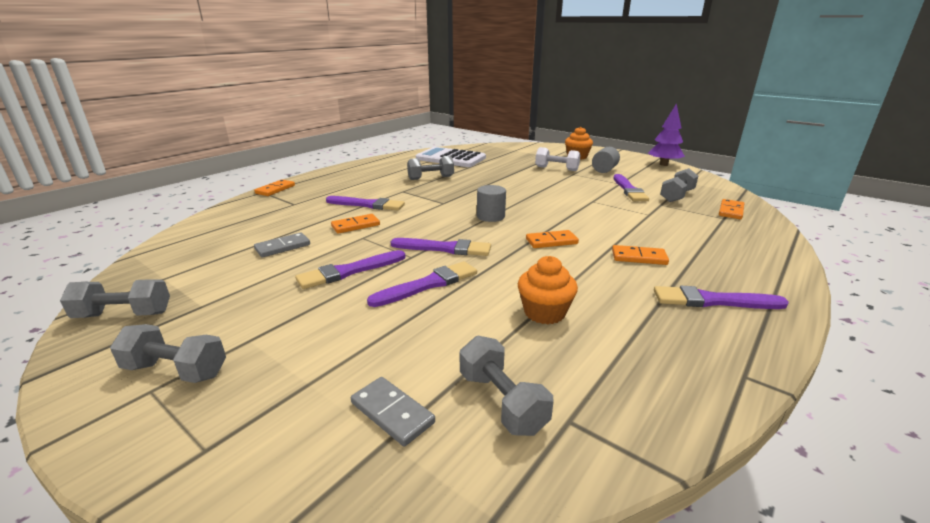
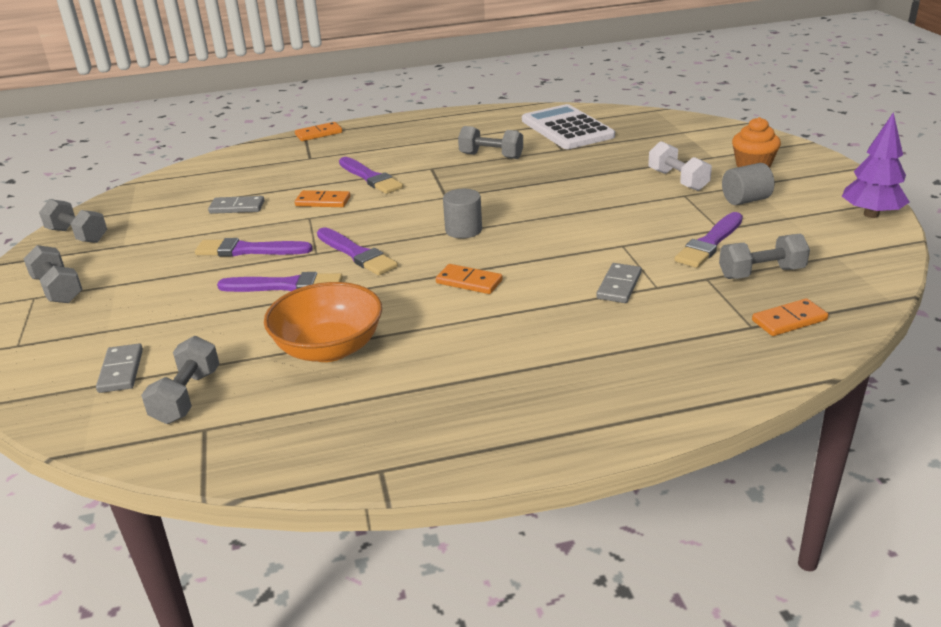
camera: 40 degrees right, 5 degrees up
orange cupcake [518,256,578,325] -> orange bowl [264,282,382,362]
orange domino [612,245,669,265] -> none
purple brush [654,286,789,309] -> none
none -> grey domino [596,263,642,303]

